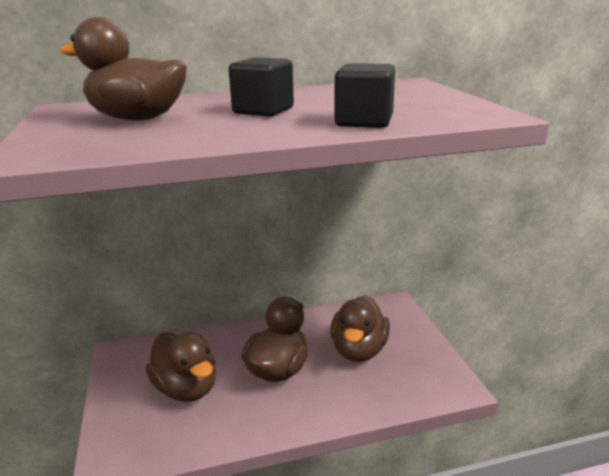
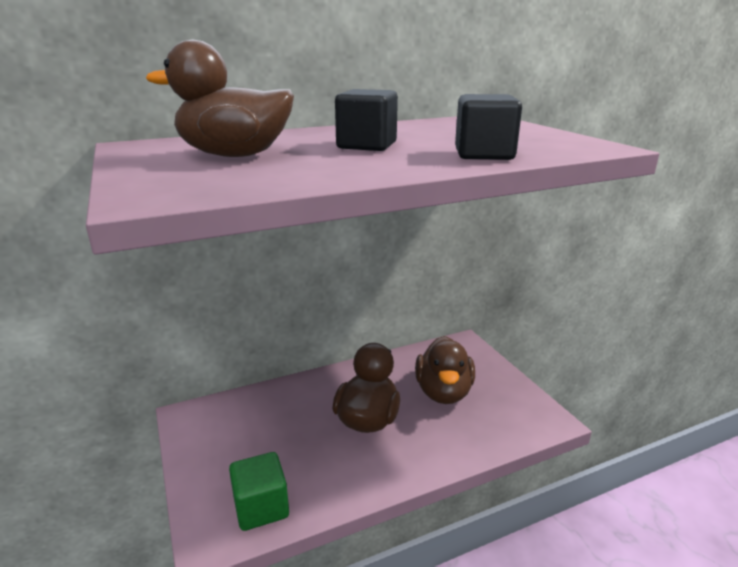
camera: 10 degrees left, 0 degrees up
brown duck [145,332,216,402] -> none
none -> green cube [229,452,289,531]

